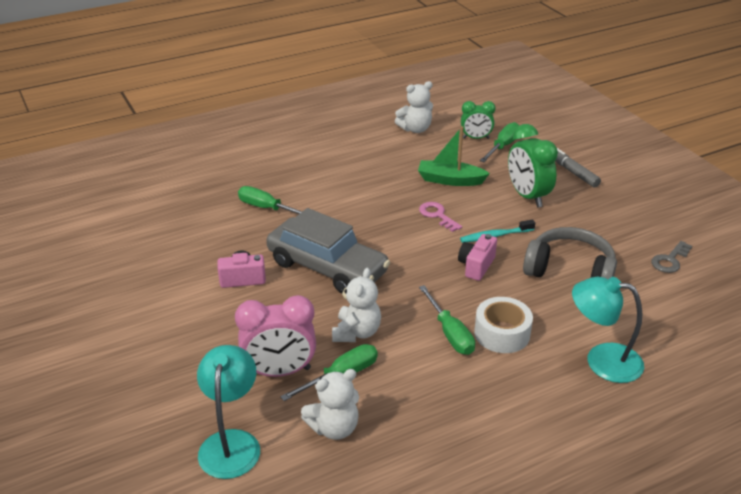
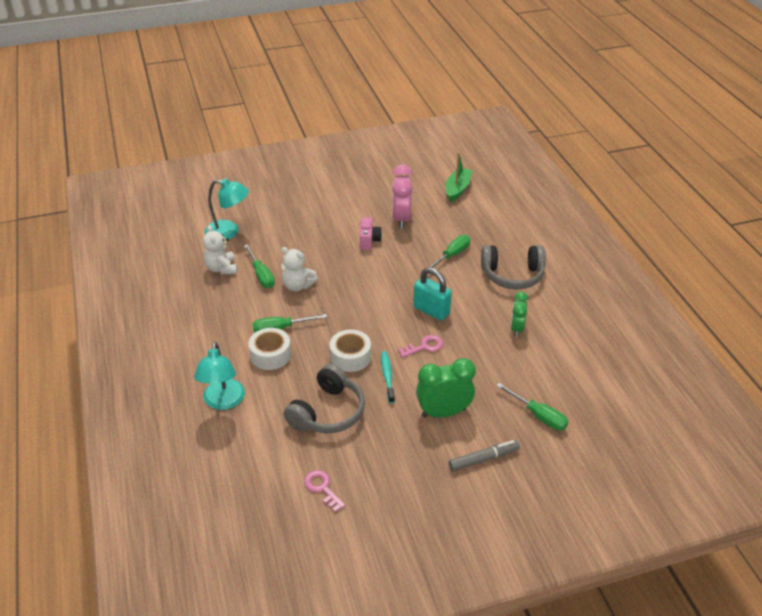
camera: 100 degrees right, 5 degrees up
pink clock [235,295,316,377] -> pink clock moved to [392,164,412,229]
grey car [266,208,390,294] -> none
white teddy bear [395,81,433,133] -> none
green boat [418,126,490,186] -> green boat moved to [446,152,473,202]
pink camera [458,234,497,281] -> white tape [329,330,371,372]
green clock [461,101,496,139] -> green clock moved to [511,292,528,337]
turquoise lamp [572,277,644,383] -> turquoise lamp turned 150 degrees clockwise [194,342,245,410]
grey key [651,241,692,273] -> pink key [304,470,346,512]
none -> turquoise padlock [413,267,452,321]
none -> grey headphones [481,245,546,289]

